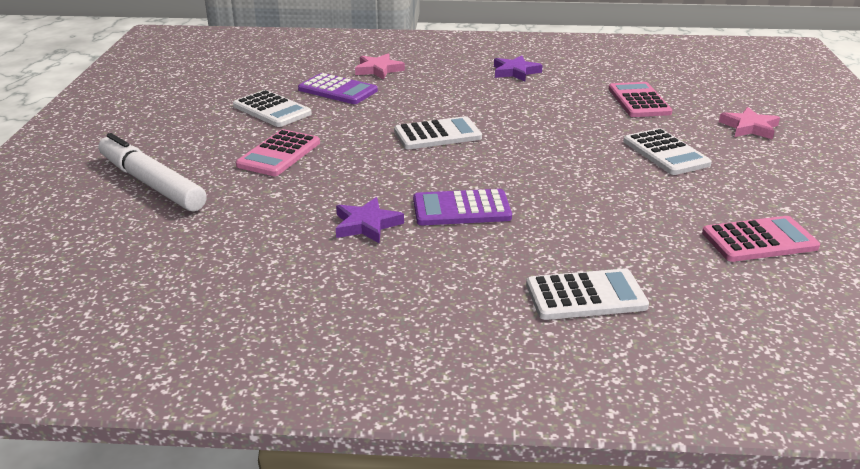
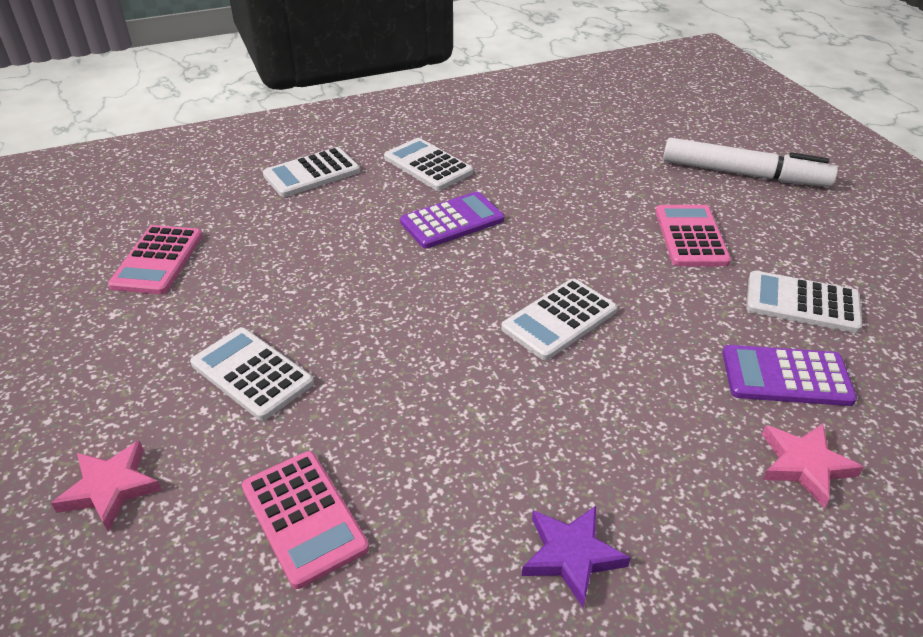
camera: 155 degrees right, 10 degrees up
purple star [336,197,404,244] -> none
pink calculator [702,216,820,262] -> pink calculator turned 45 degrees counterclockwise [108,225,203,294]
none -> white calculator [384,138,473,191]

